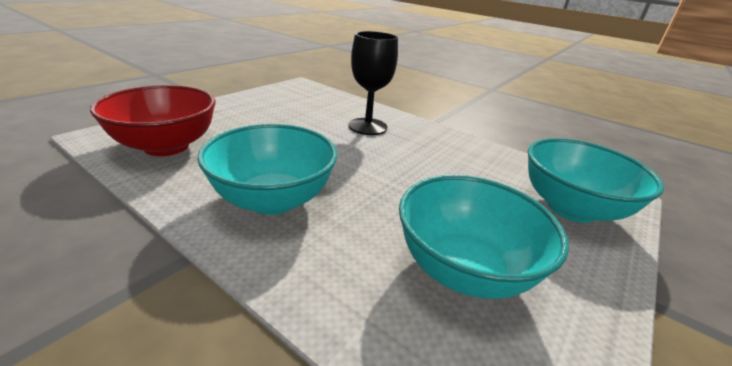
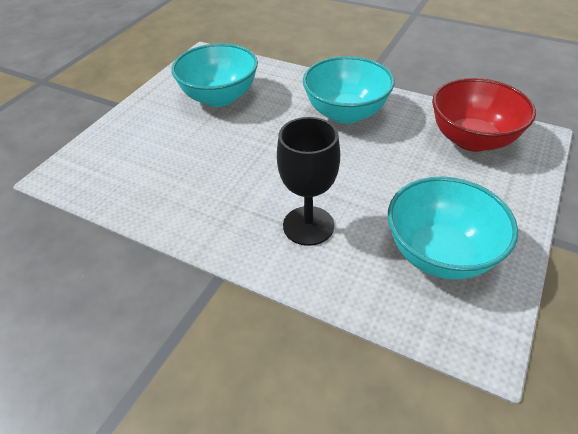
camera: 175 degrees right, 15 degrees up
turquoise bowl [528,138,664,223] -> turquoise bowl moved to [388,177,518,280]

